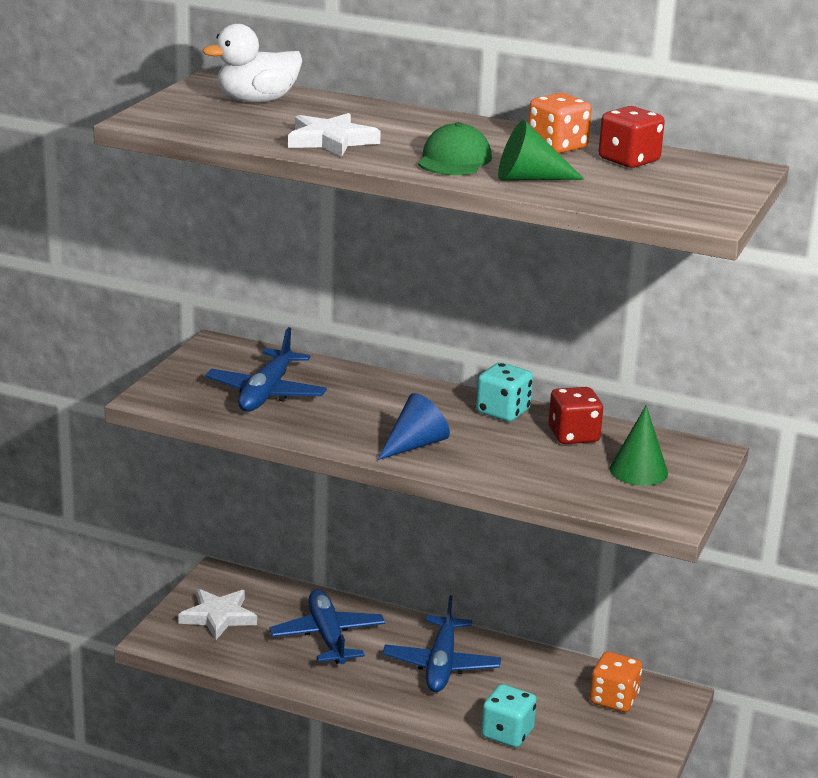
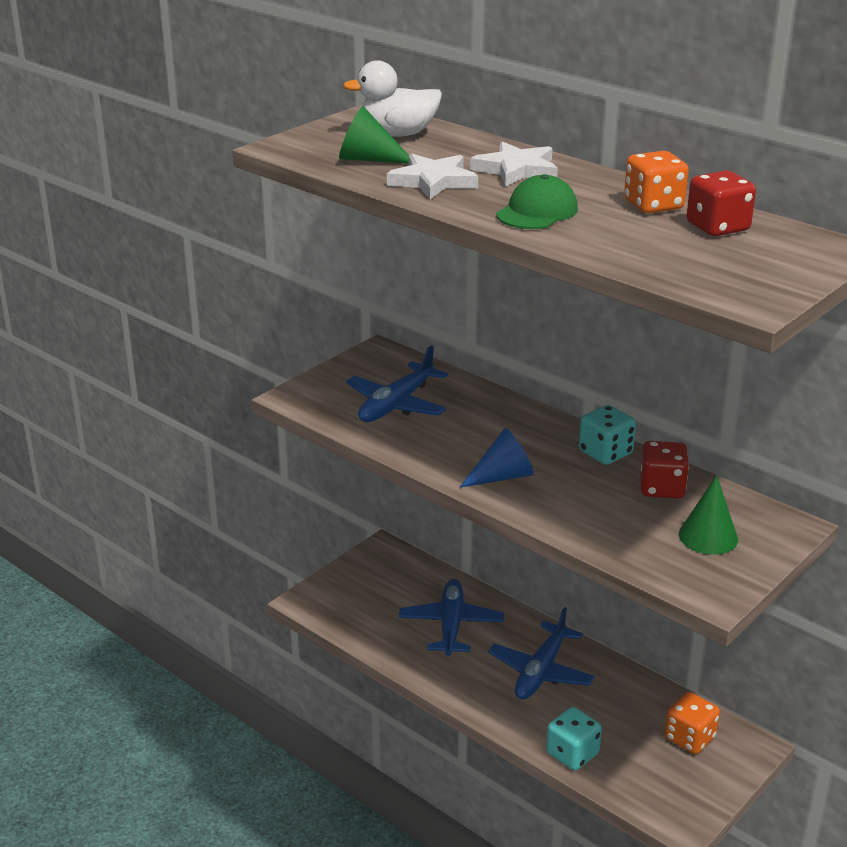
camera: 20 degrees right, 5 degrees up
white star [178,589,257,640] -> white star moved to [470,142,558,187]
green cone [498,120,585,181] -> green cone moved to [339,106,409,164]

